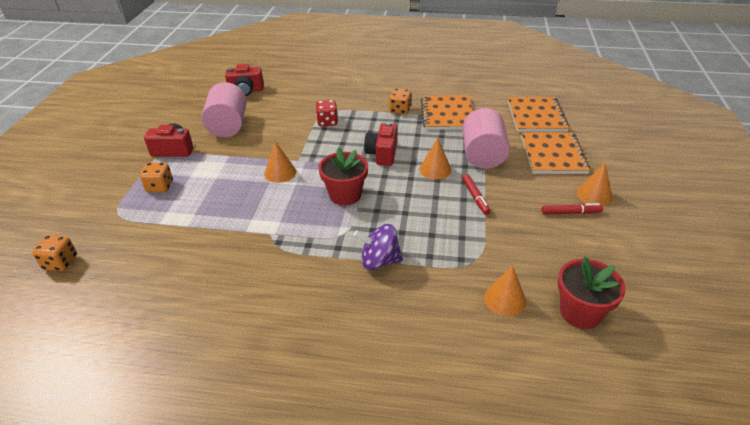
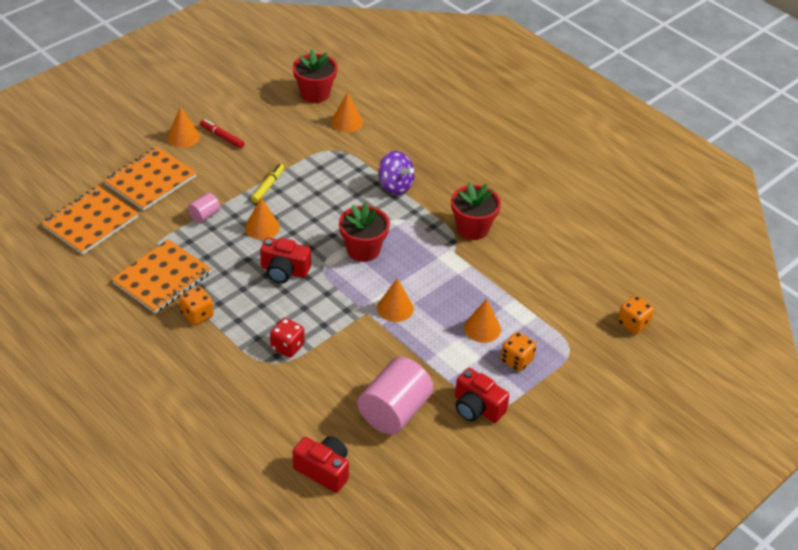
camera: 145 degrees left, 5 degrees up
red camera [364,122,397,166] -> red camera turned 60 degrees clockwise [260,237,311,283]
red marker [462,174,491,215] -> yellow marker [251,164,284,203]
pink cylinder [463,108,510,169] -> pink cylinder [188,193,220,223], size x0.47
none -> red flower pot [451,182,501,240]
none -> orange cone [464,299,501,343]

